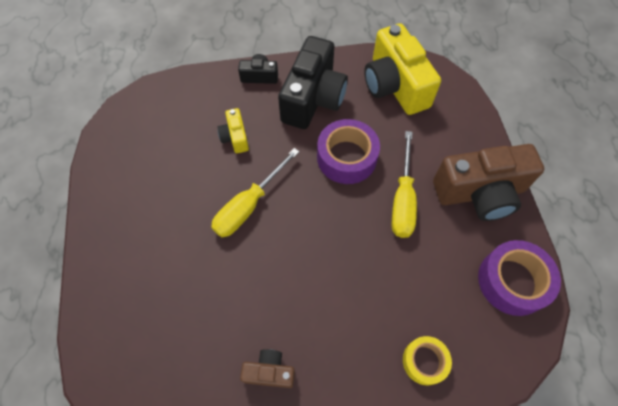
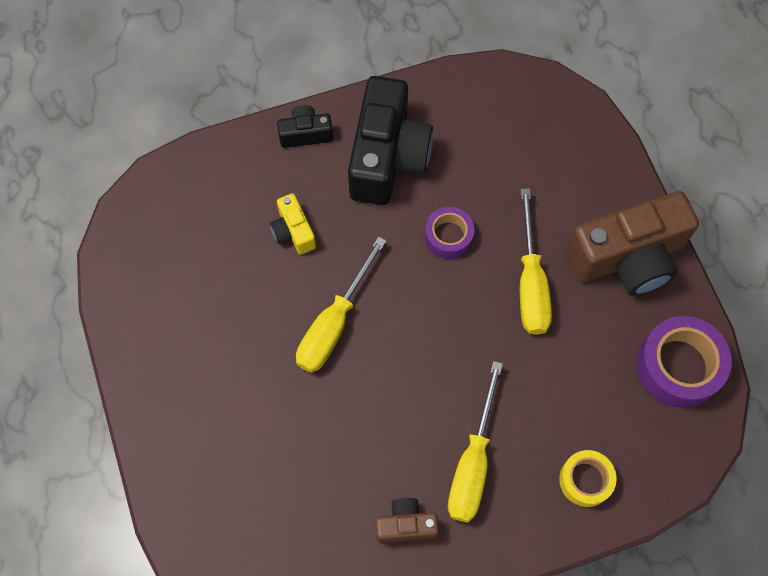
camera: 10 degrees left, 5 degrees up
purple tape [317,119,380,184] -> purple tape [425,207,475,259], size x0.60
yellow camera [364,23,441,115] -> none
none -> yellow screwdriver [448,361,503,523]

